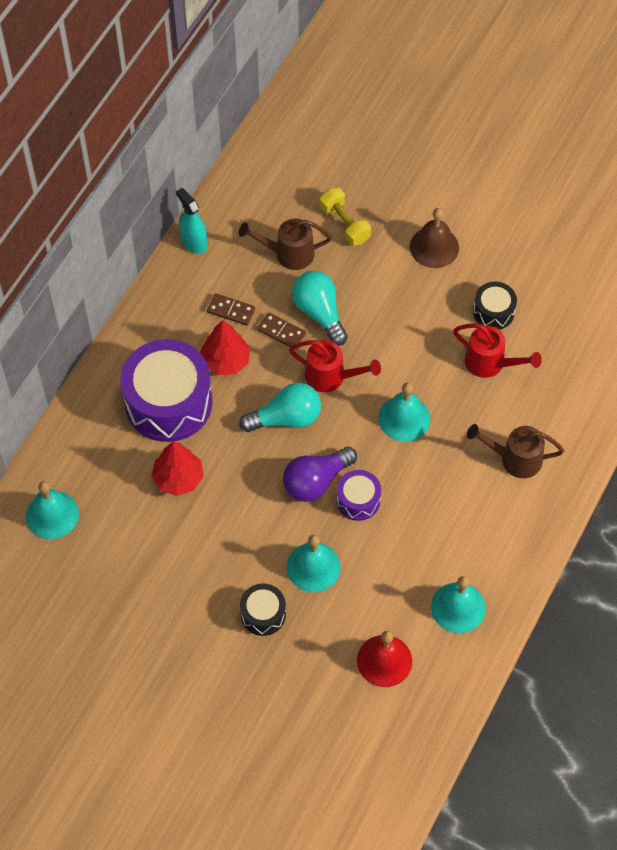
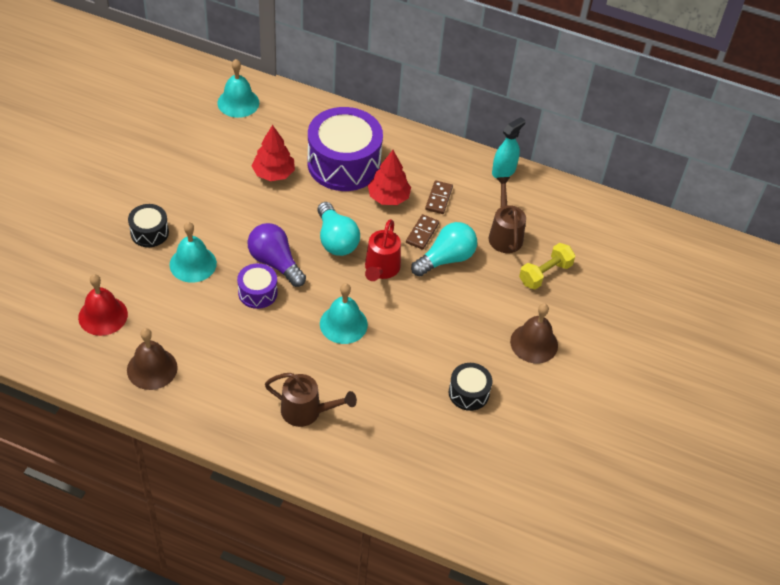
camera: 80 degrees right, 10 degrees down
turquoise bell [431,576,486,633] -> brown bell [127,328,178,390]
red watering can [453,323,542,378] -> none
brown watering can [467,424,564,478] -> brown watering can turned 105 degrees clockwise [265,373,357,427]

